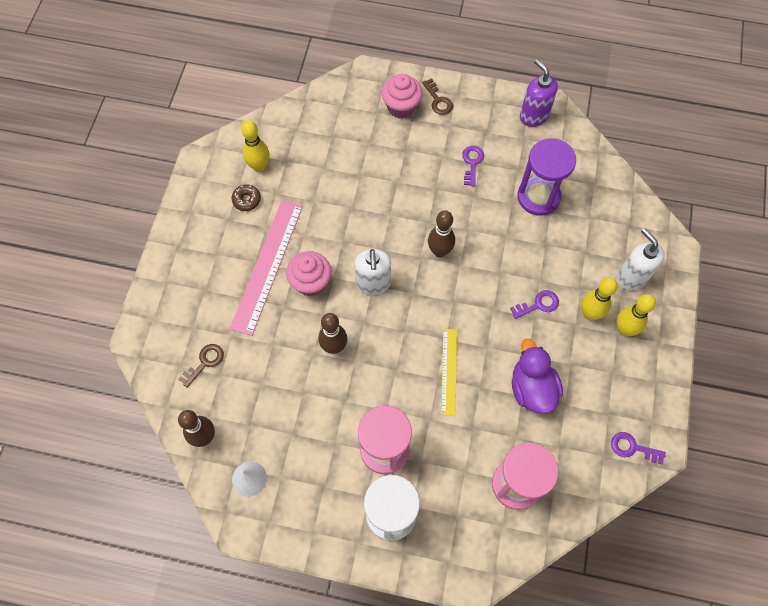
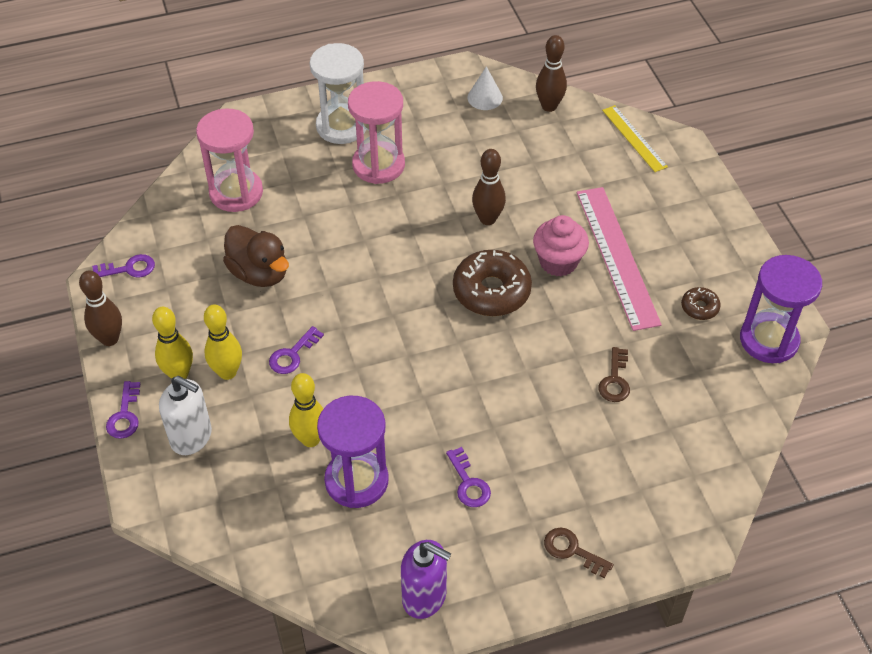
camera: 150 degrees right, 15 degrees down
brown key [179,344,224,388] -> brown key moved to [598,347,630,402]
yellow bowling pin [241,120,269,172] -> yellow bowling pin moved to [289,373,323,447]
white soap dispenser [354,249,391,295] -> brown donut [453,250,532,316]
pink cupcake [381,74,422,119] -> none
brown bowling pin [428,210,455,257] -> brown bowling pin moved to [79,270,122,346]
yellow ruler [441,329,457,416] -> yellow ruler moved to [602,105,668,172]
purple duck [512,339,563,414] -> brown duck [223,225,289,287]
none -> purple key [106,381,140,439]
none -> purple hourglass [740,255,822,363]

